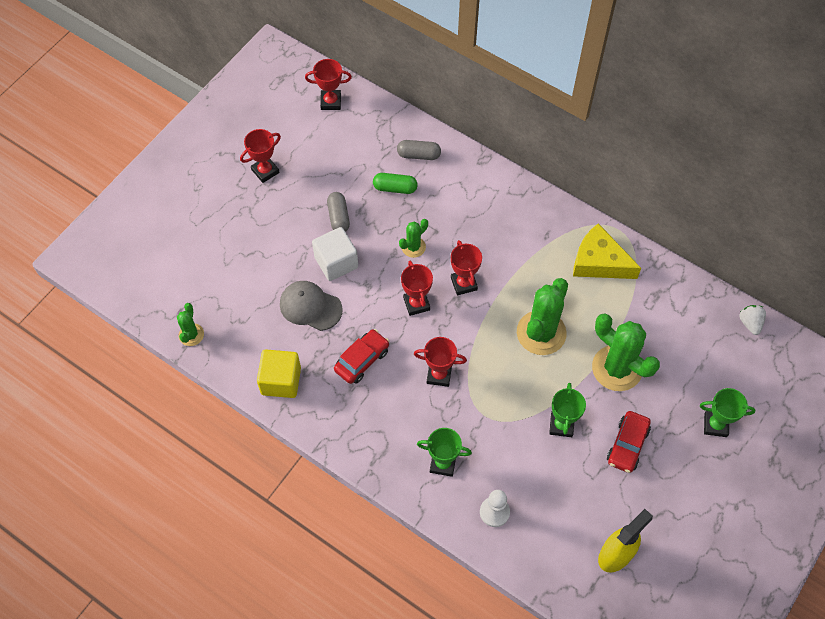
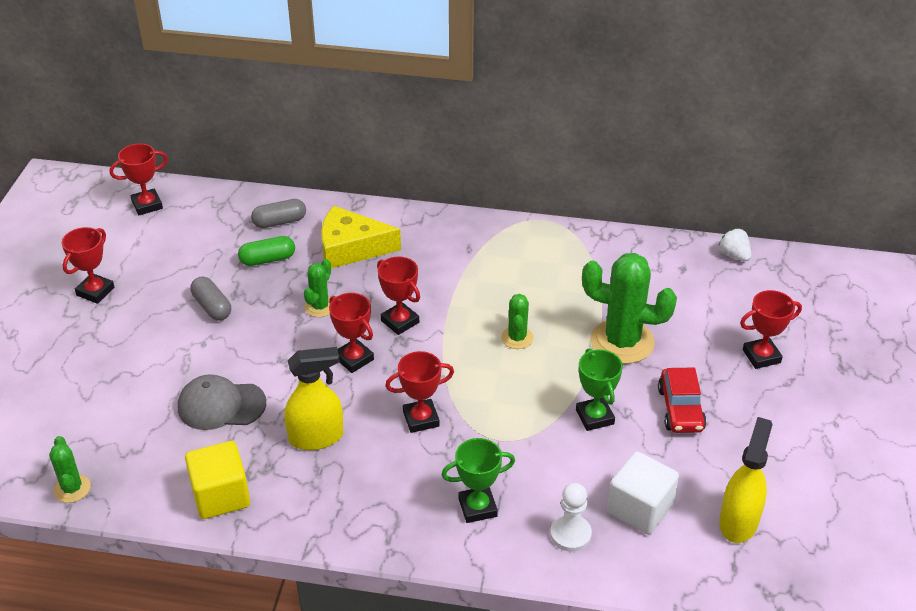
camera: 25 degrees left, 20 degrees down
white cube [312,227,358,281] -> white cube moved to [607,451,679,535]
red car [334,329,389,384] -> yellow spray bottle [284,347,343,450]
green cactus [517,278,568,355] -> green cactus [501,294,534,349], size x0.51
yellow cheese [573,223,641,279] -> yellow cheese moved to [321,206,401,269]
green trophy [700,388,755,437] -> red trophy [740,290,802,369]

